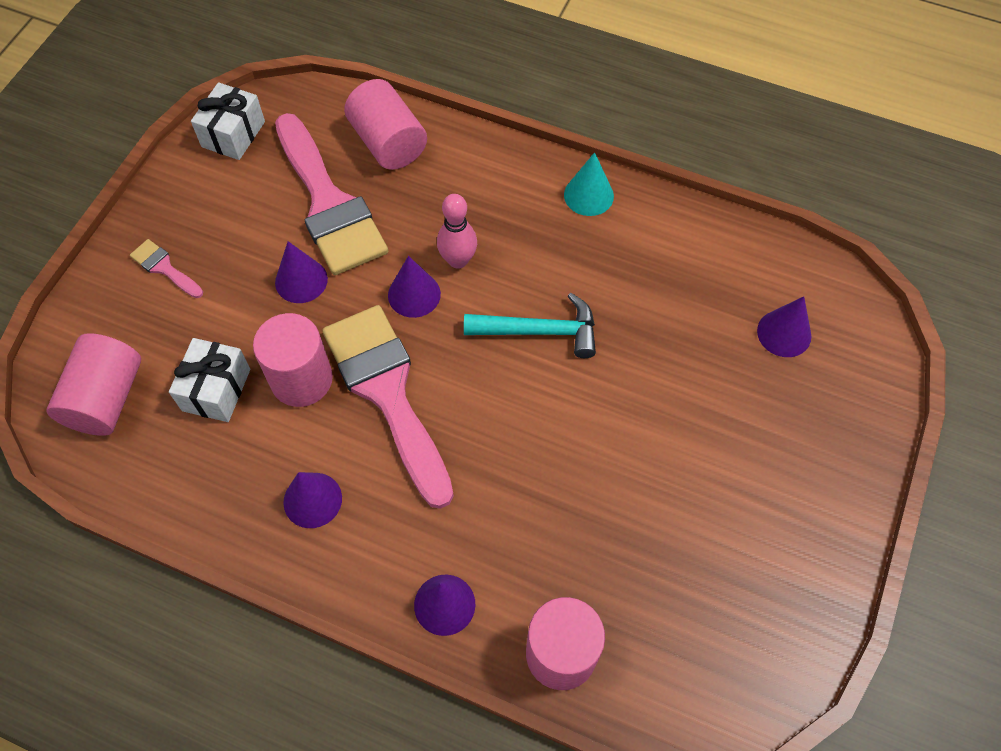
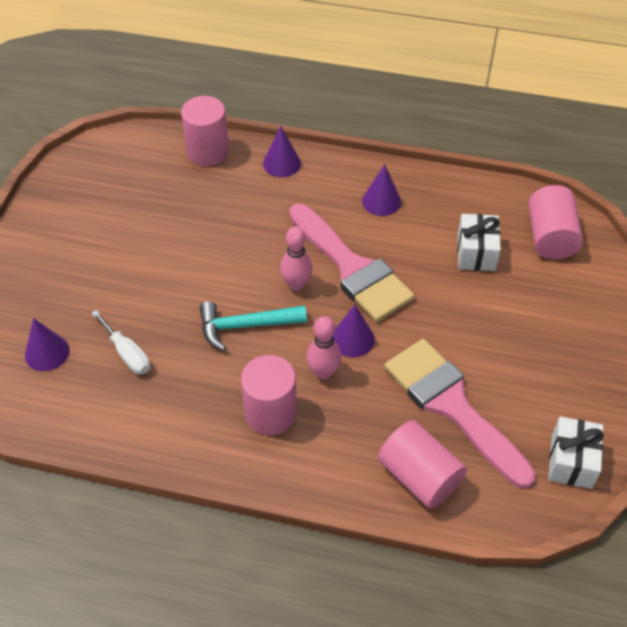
camera: 170 degrees right, 10 degrees down
pink brush [130,239,203,298] -> none
pink cylinder [253,313,333,407] -> pink cylinder moved to [241,355,297,435]
purple cone [275,241,328,303] -> none
turquoise cone [564,152,614,216] -> none
none -> white screwdriver [91,310,150,374]
none -> pink bowling pin [280,226,313,291]

